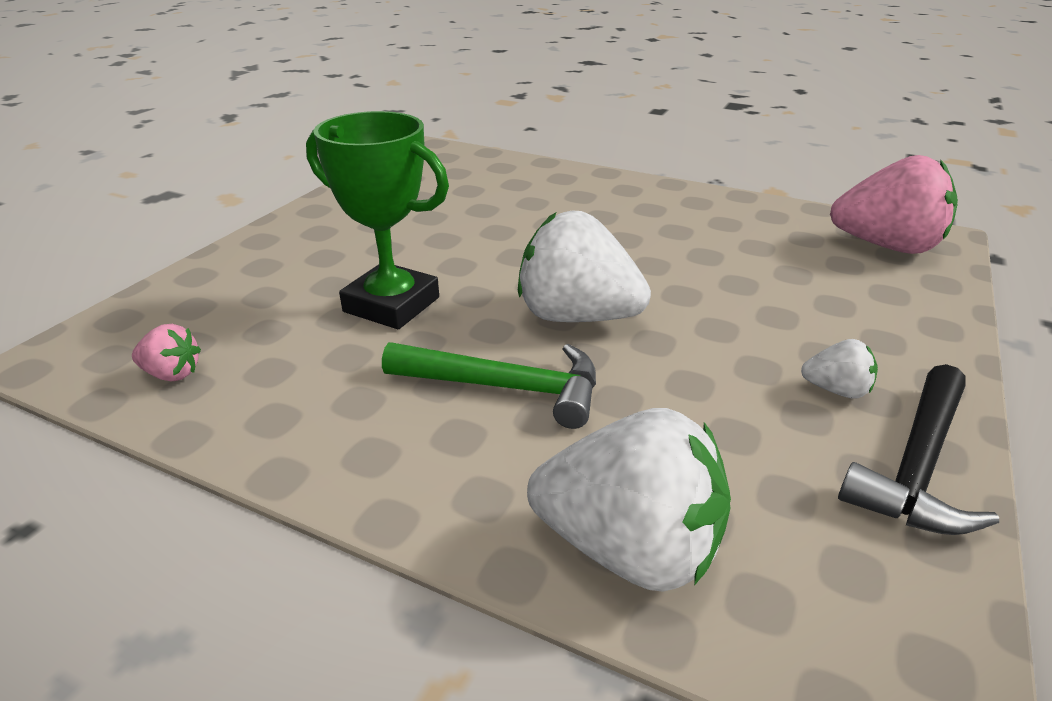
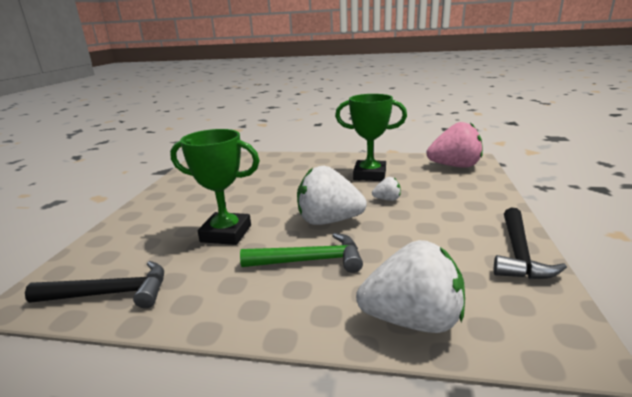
camera: 15 degrees left, 10 degrees down
pink strawberry [132,324,201,381] -> black hammer [25,261,164,308]
white strawberry [801,339,878,399] -> white strawberry moved to [372,177,401,201]
none -> green trophy [335,94,407,181]

